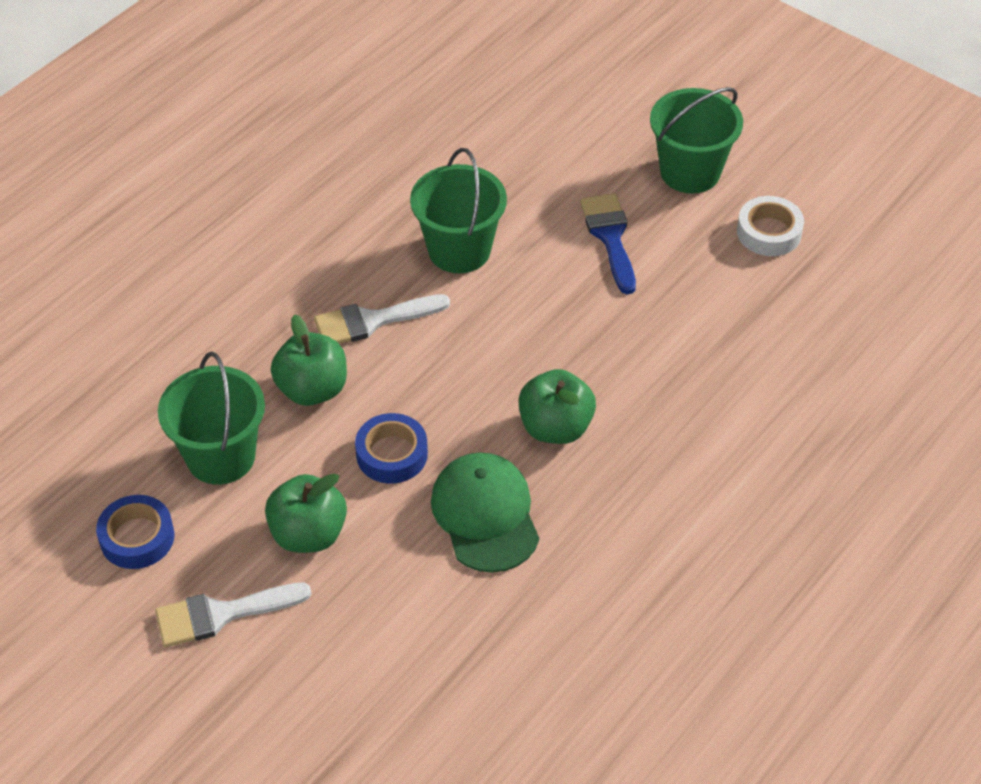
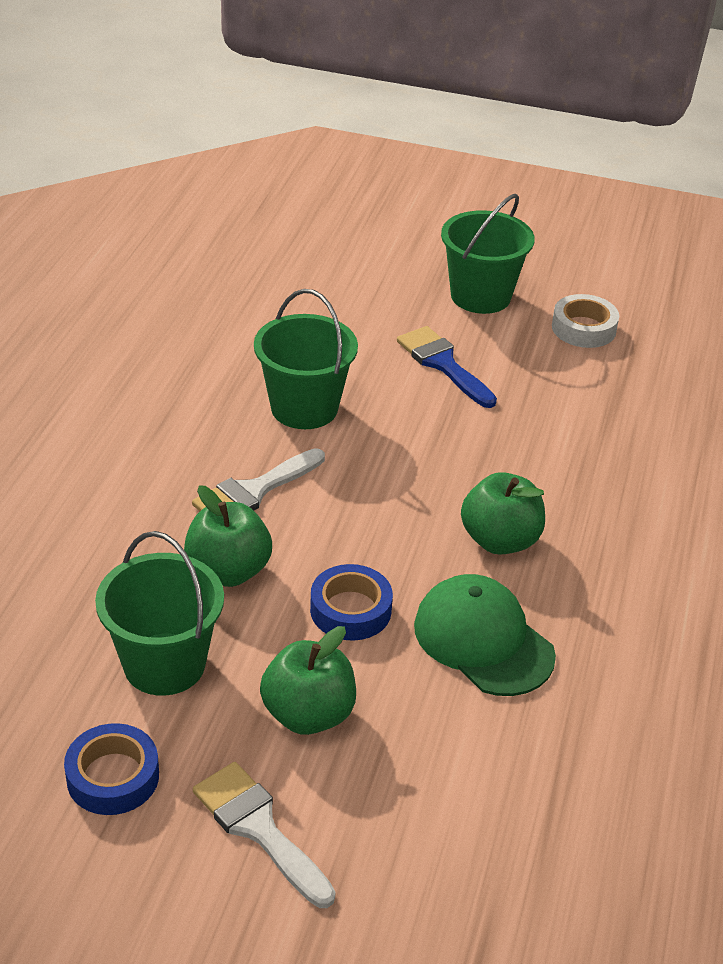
camera: 25 degrees left, 10 degrees down
white brush [155,582,312,647] -> white brush turned 90 degrees clockwise [193,762,336,908]

